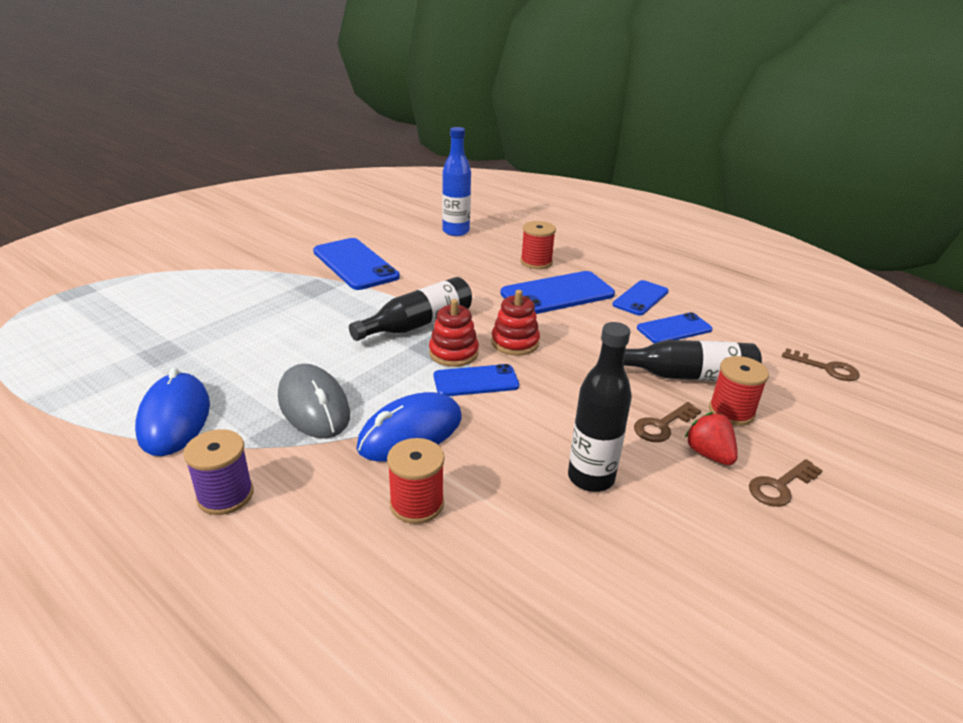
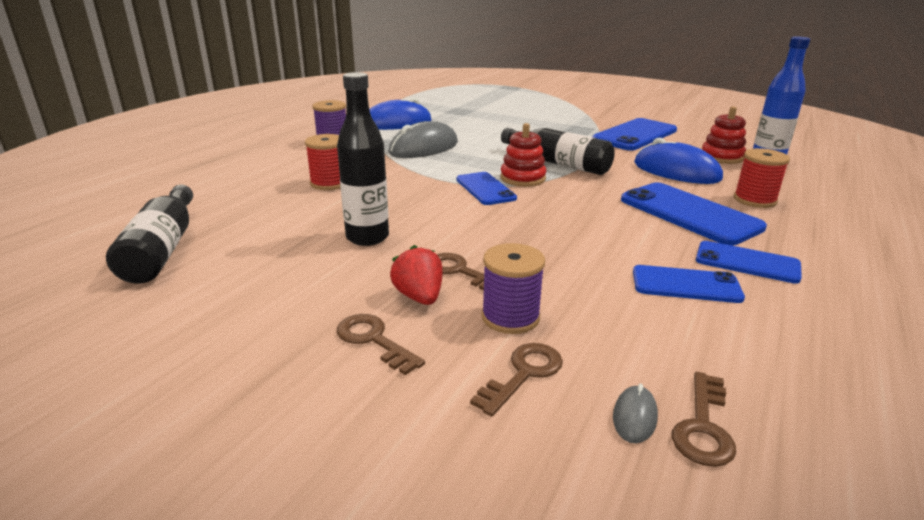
camera: 80 degrees right, 5 degrees down
blue mouse [356,392,462,462] -> blue mouse moved to [634,138,723,184]
red stacking toy [491,290,540,355] -> red stacking toy moved to [702,107,746,164]
black bottle [624,340,762,381] -> black bottle moved to [106,185,193,284]
blue phone [637,312,713,343] -> blue phone turned 45 degrees counterclockwise [633,265,745,303]
red strawberry [685,412,738,465] -> red strawberry turned 75 degrees counterclockwise [390,245,443,305]
red spool [709,356,769,426] -> purple spool [481,243,545,334]
none -> brown key [470,343,563,417]
none -> grey mouse [613,384,658,443]

